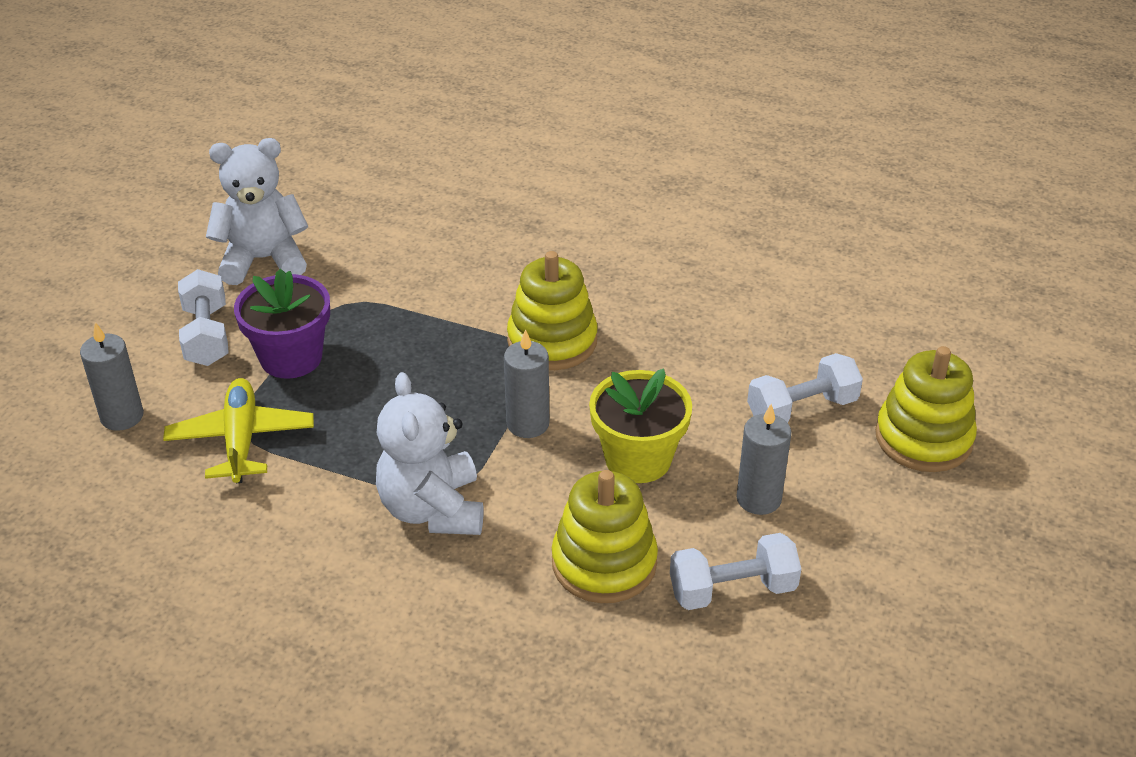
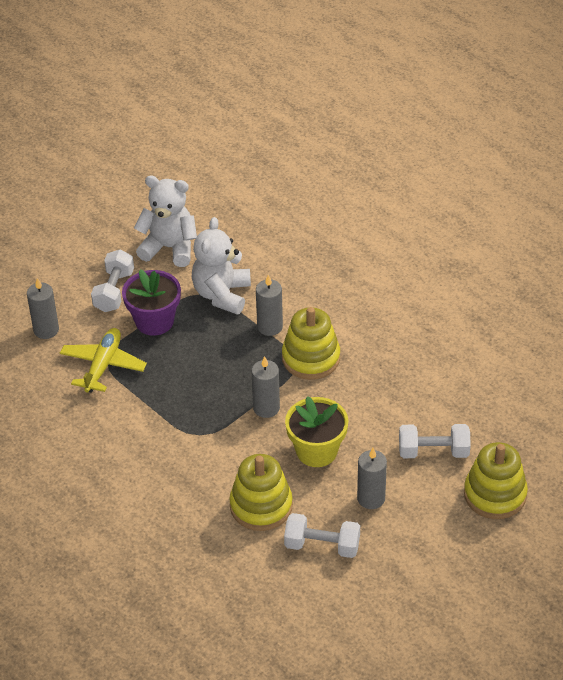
camera: 25 degrees right, 5 degrees up
white teddy bear [376,372,483,535] -> white teddy bear moved to [191,217,251,315]
none -> grey candle [256,275,283,336]

